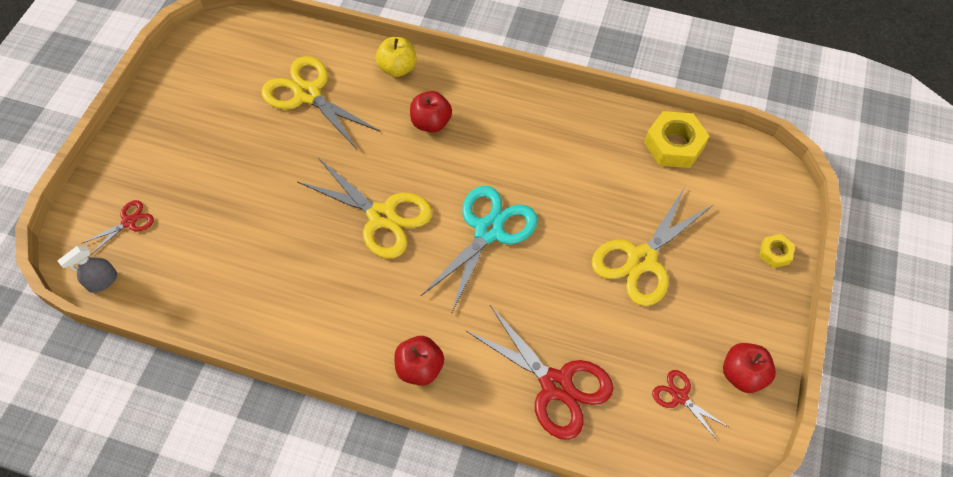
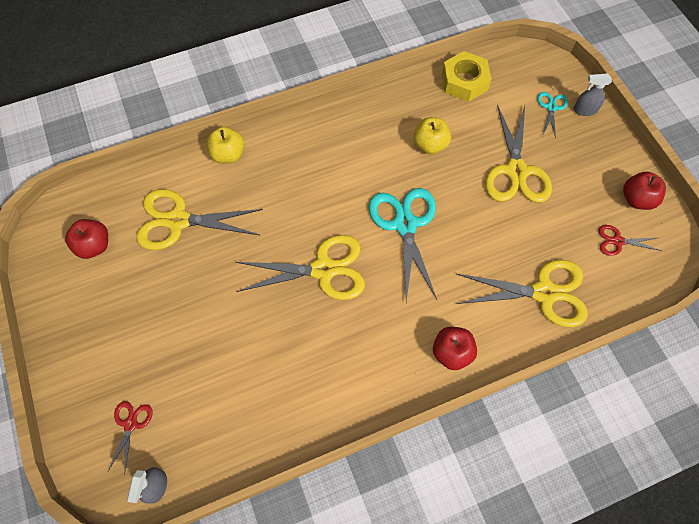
camera: 40 degrees left, 5 degrees up
red apple [410,91,452,133] -> red apple moved to [65,219,108,259]
red scissors [465,305,614,440] -> yellow scissors [457,260,588,327]
yellow nut [759,234,795,268] -> grey spray bottle [573,74,612,116]
none -> yellow apple [413,117,451,154]
none -> turquoise scissors [537,92,568,138]

